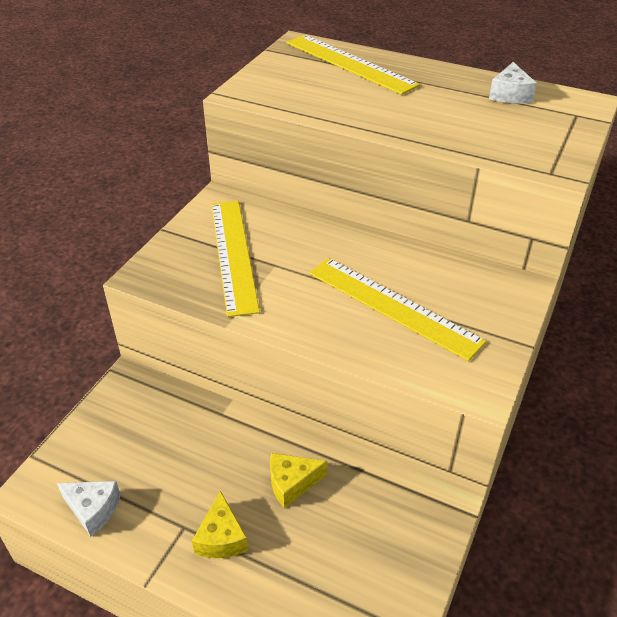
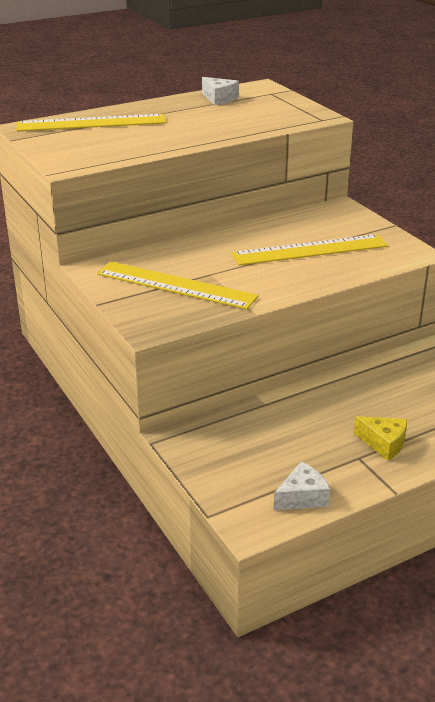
camera: 55 degrees left, 10 degrees down
yellow cheese [270,453,327,508] -> none

